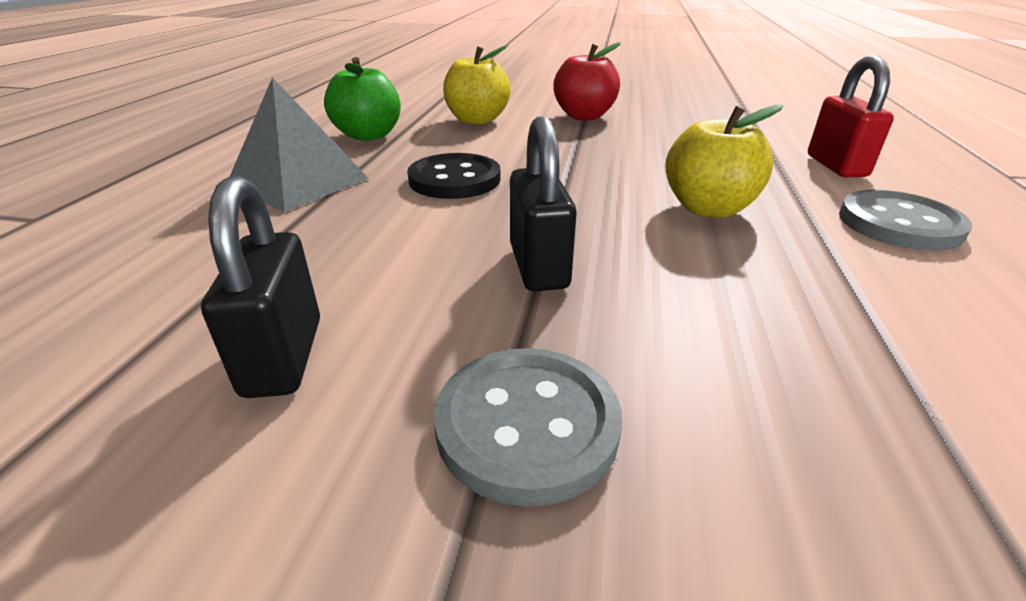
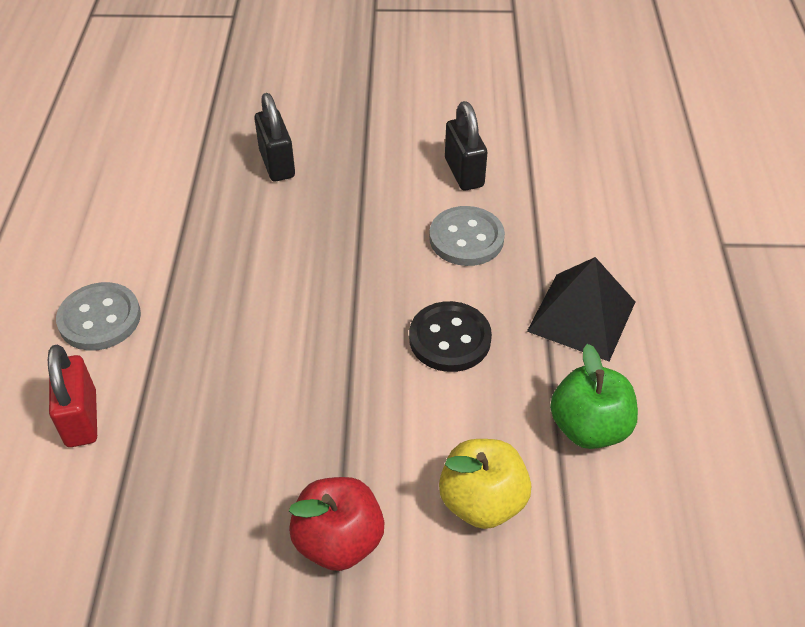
camera: 170 degrees right, 15 degrees up
grey pyramid [230,77,369,212] -> black pyramid [527,257,635,361]
grey button [434,348,622,506] -> grey button moved to [429,206,505,266]
black padlock [510,117,577,292] -> black padlock moved to [254,93,295,181]
yellow apple [665,104,783,218] -> none

